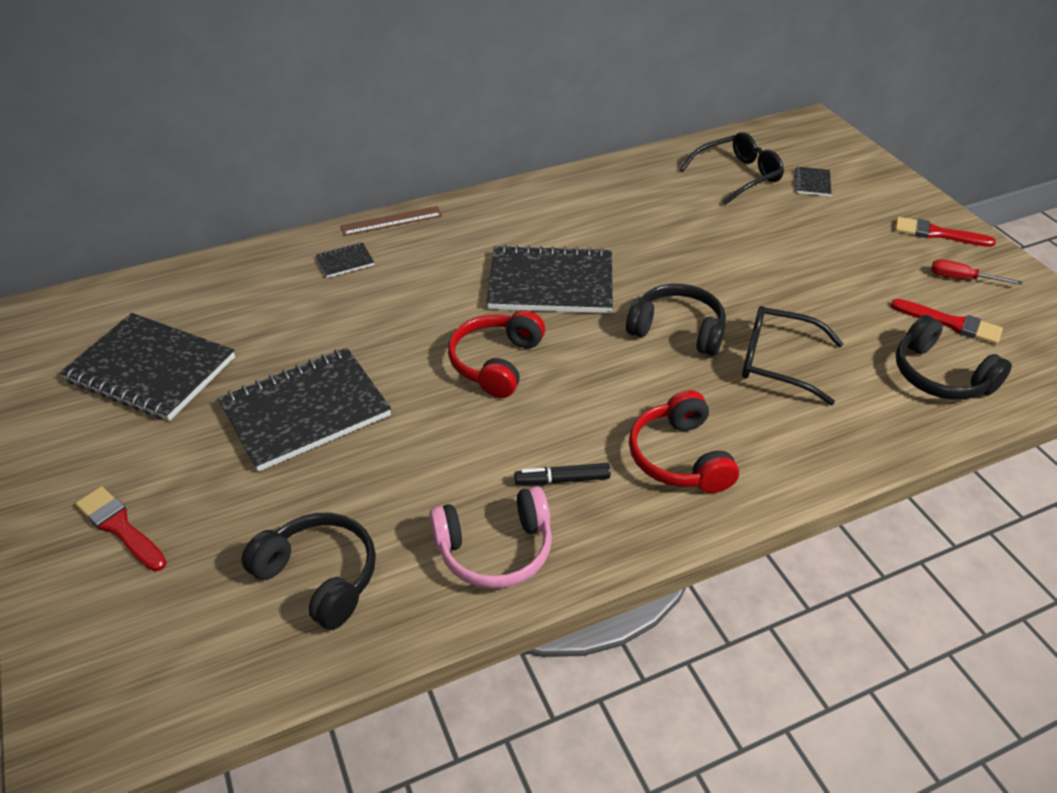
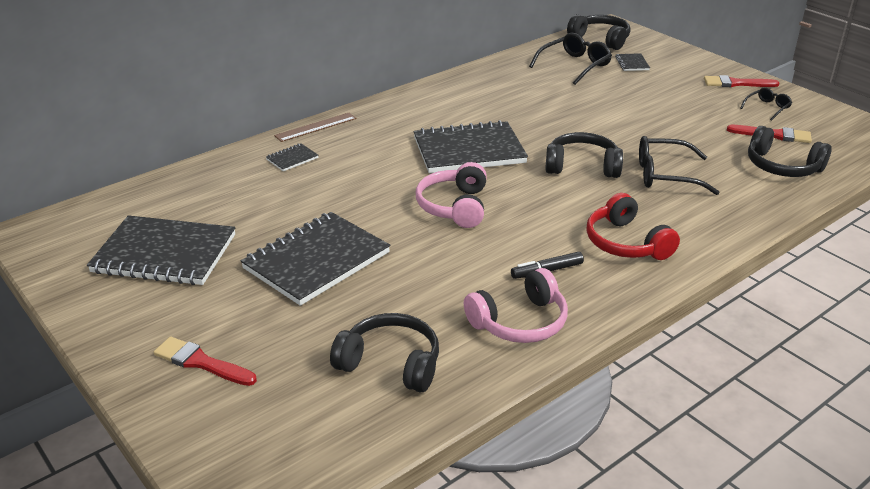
camera: 15 degrees left, 10 degrees down
red headphones [448,310,545,398] -> pink headphones [416,162,487,228]
red screwdriver [931,259,1022,285] -> black glasses [740,88,792,121]
none -> black headphones [567,14,631,50]

